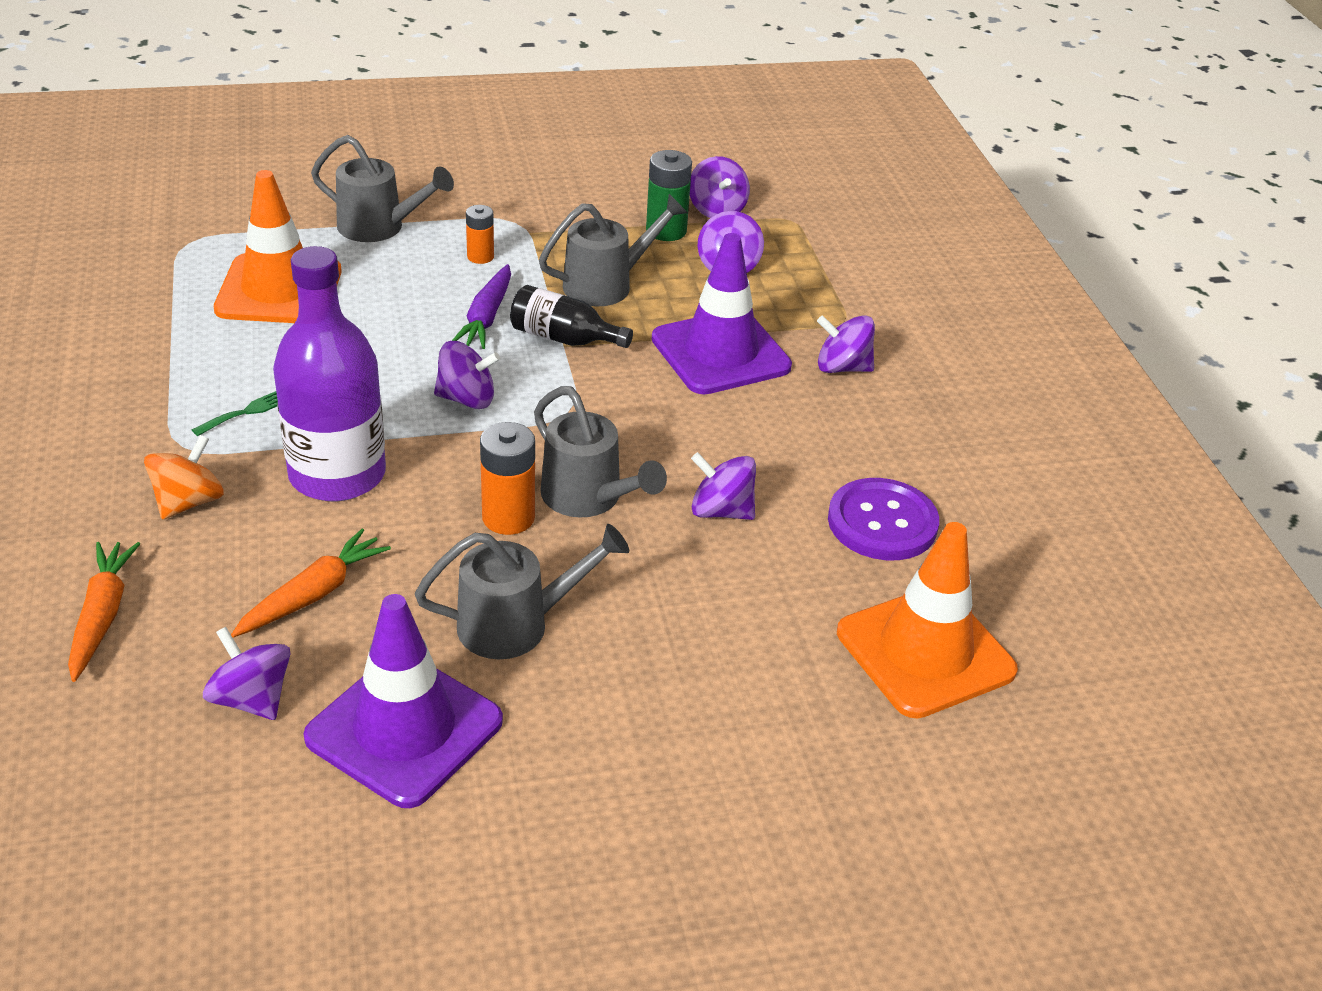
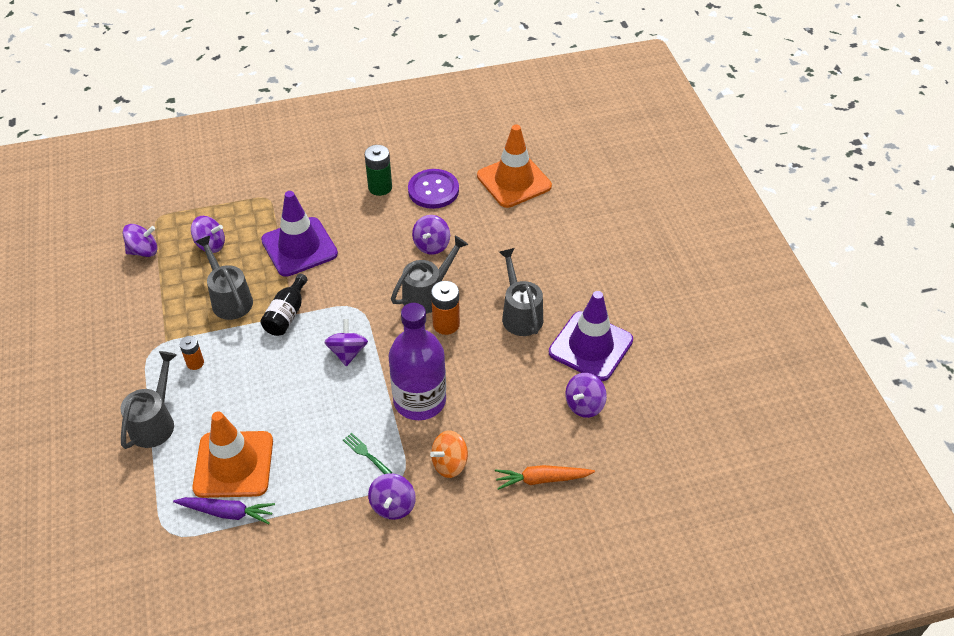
camera: 90 degrees left, 10 degrees up
orange spinning top [144,435,224,520] -> orange spinning top turned 60 degrees counterclockwise [430,430,468,478]
orange carrot [231,529,391,638] -> none
purple carrot [452,264,511,349] -> purple carrot moved to [173,497,275,524]
green battery [646,150,692,241] -> green battery moved to [364,145,392,196]
purple spinning top [817,315,875,373] -> purple spinning top moved to [368,473,416,520]

